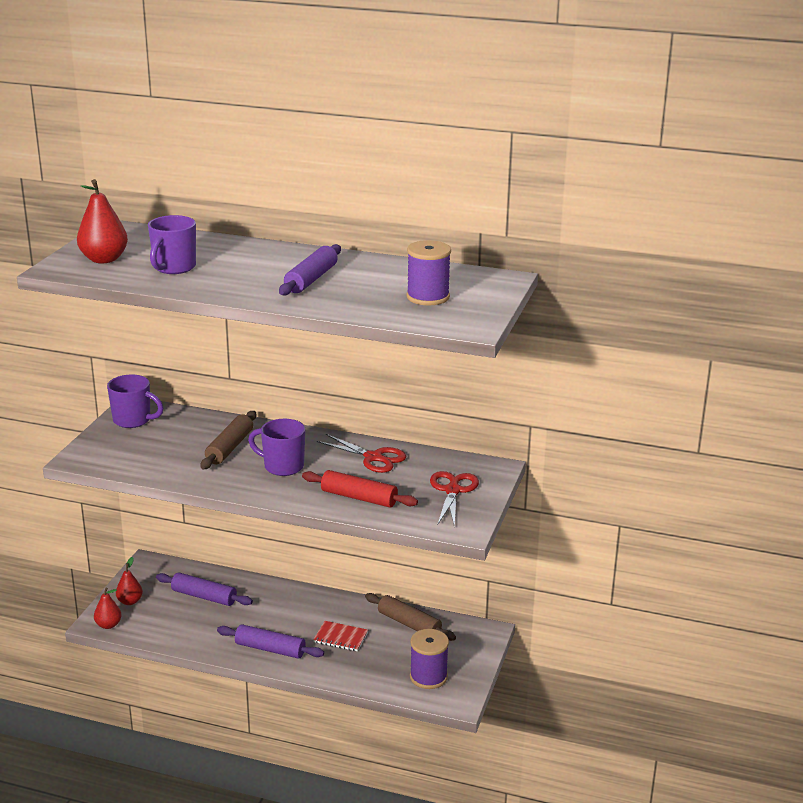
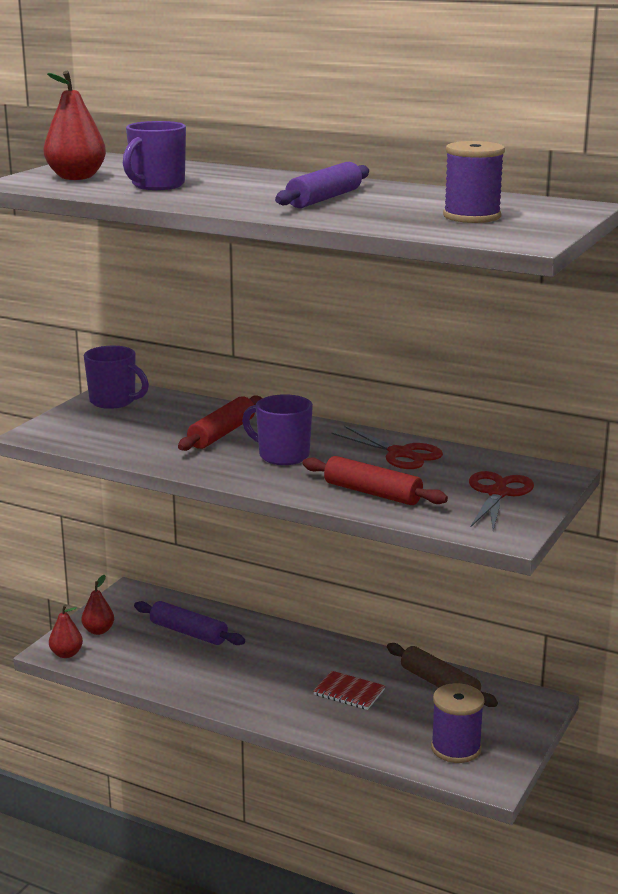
camera: 10 degrees right, 5 degrees down
brown rolling pin [201,411,256,469] -> red rolling pin [178,395,262,451]
purple rolling pin [217,624,324,659] -> none

